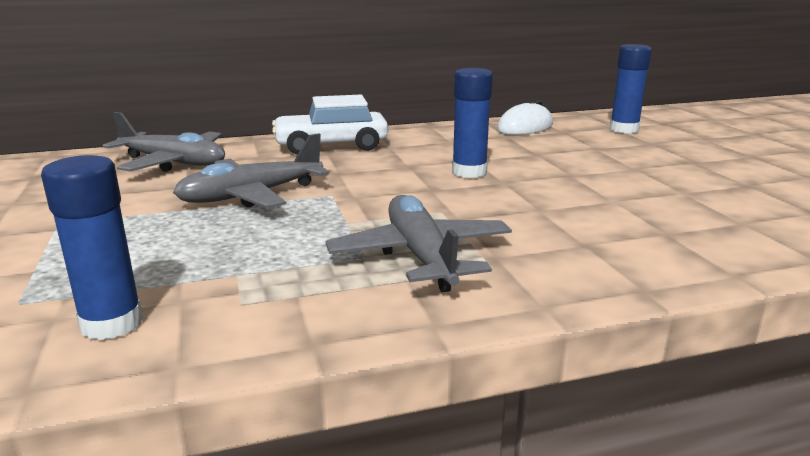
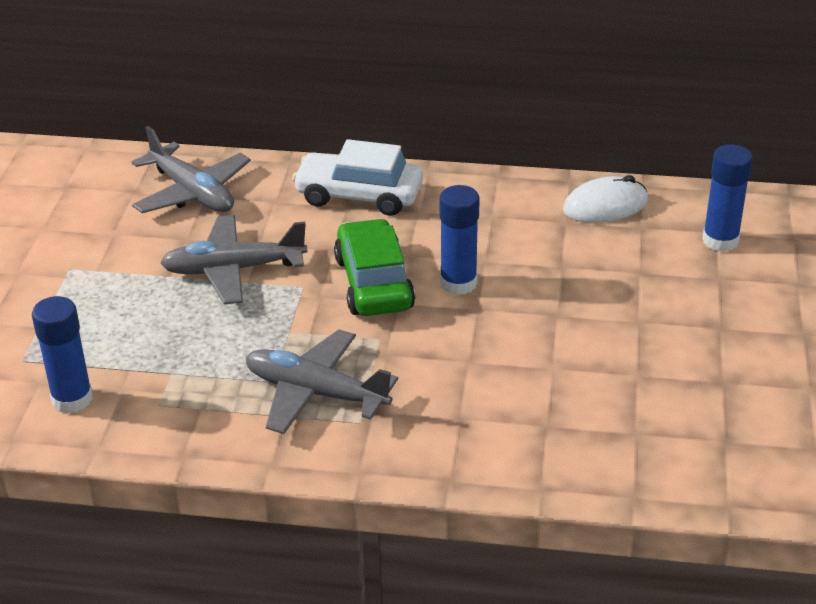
camera: 25 degrees right, 15 degrees up
grey plane [326,195,512,292] -> grey plane turned 75 degrees counterclockwise [246,329,398,434]
none -> green car [334,218,415,316]

